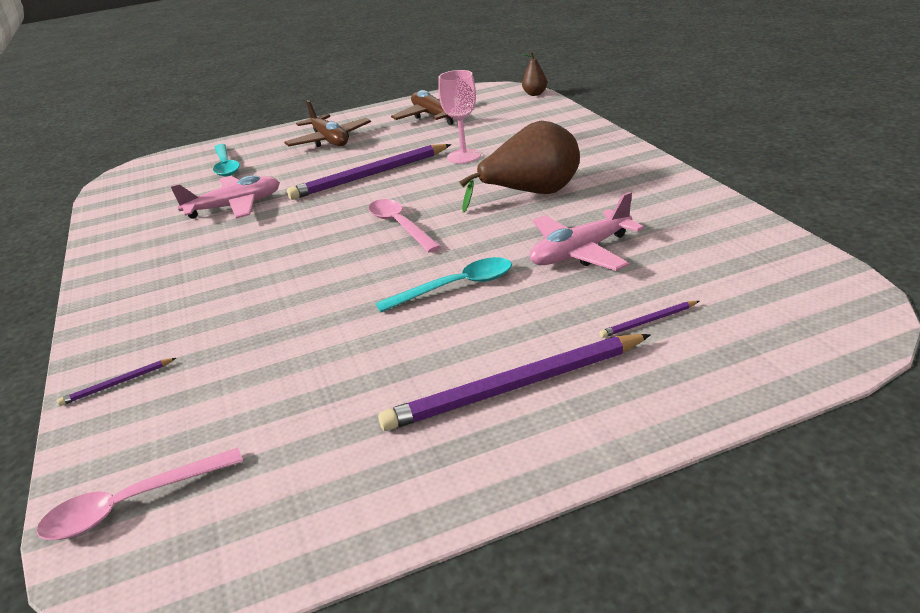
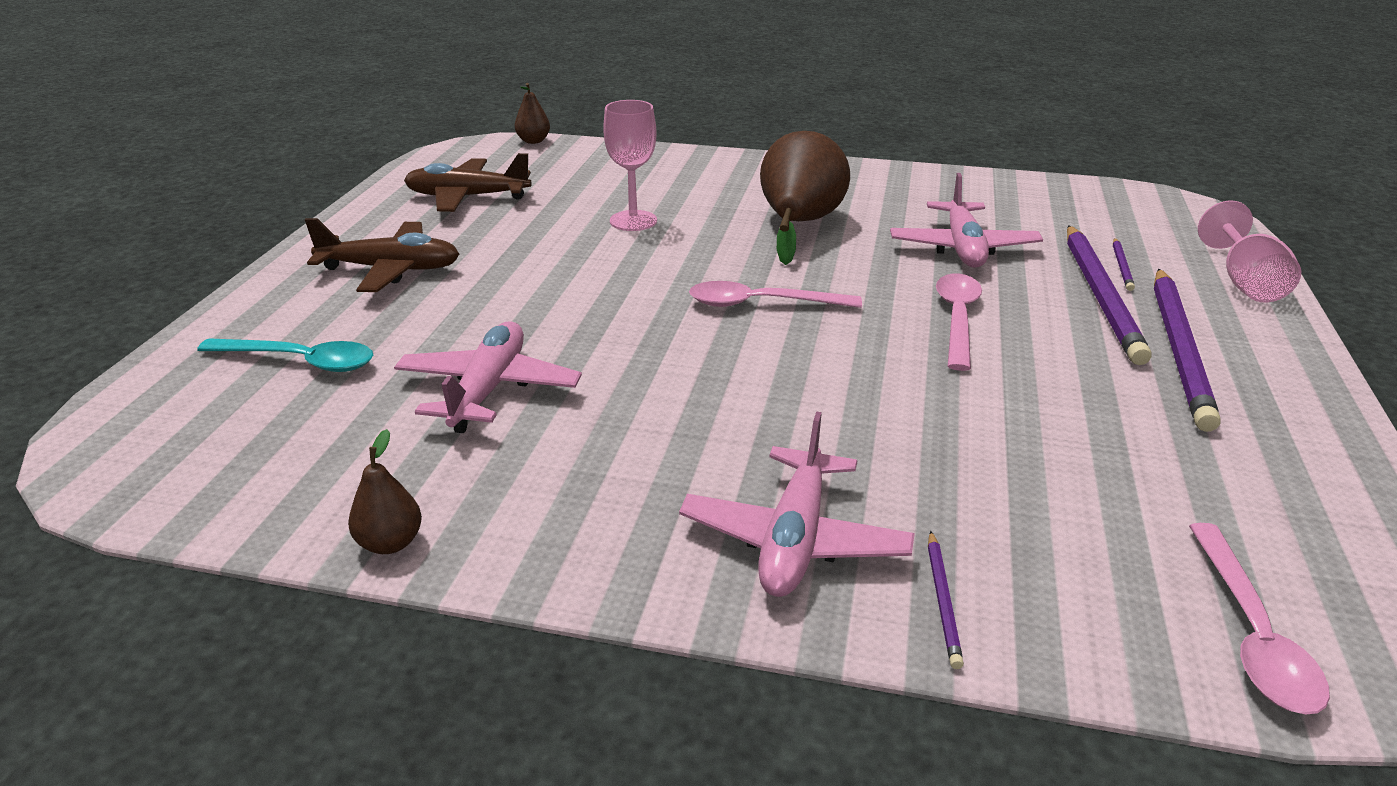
camera: 60 degrees left, 0 degrees up
purple pencil [287,144,451,200] -> purple pencil moved to [1067,225,1152,365]
turquoise spoon [376,257,512,312] -> pink spoon [936,274,982,371]
none -> brown pear [348,429,422,554]
none -> pink plane [679,411,915,597]
none -> pink goblet [1198,201,1301,303]

